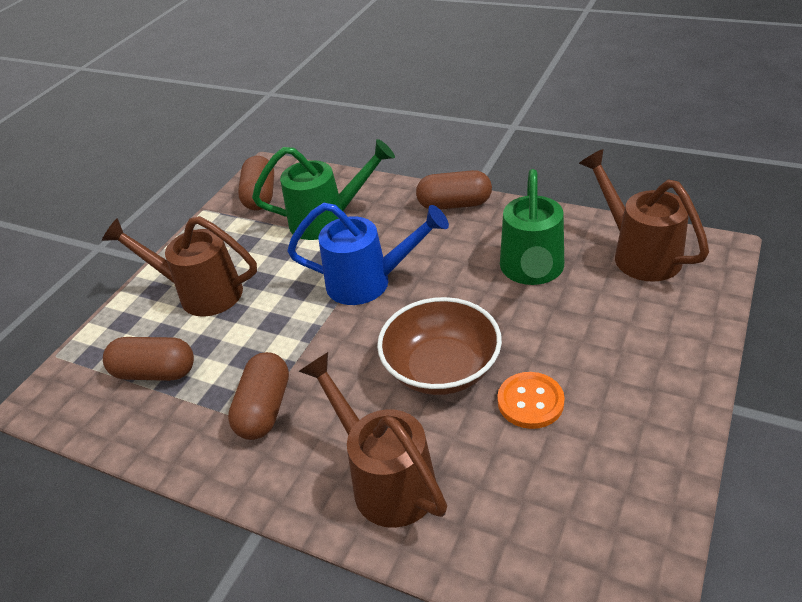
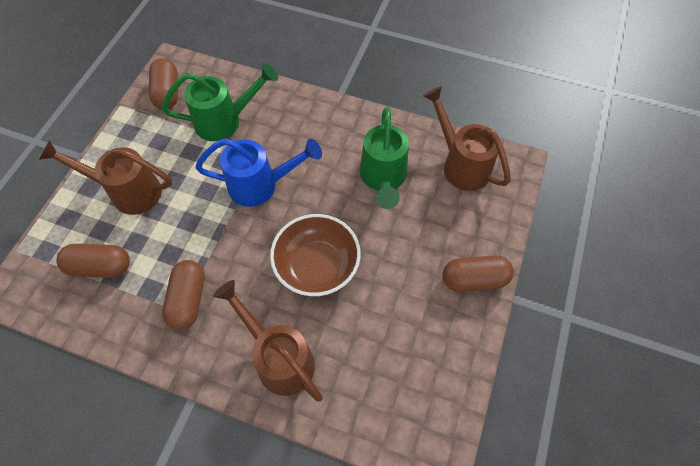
camera: 10 degrees left, 20 degrees up
brown capsule [416,170,492,210] -> brown capsule moved to [442,255,514,292]
orange button [497,372,565,429] -> none

